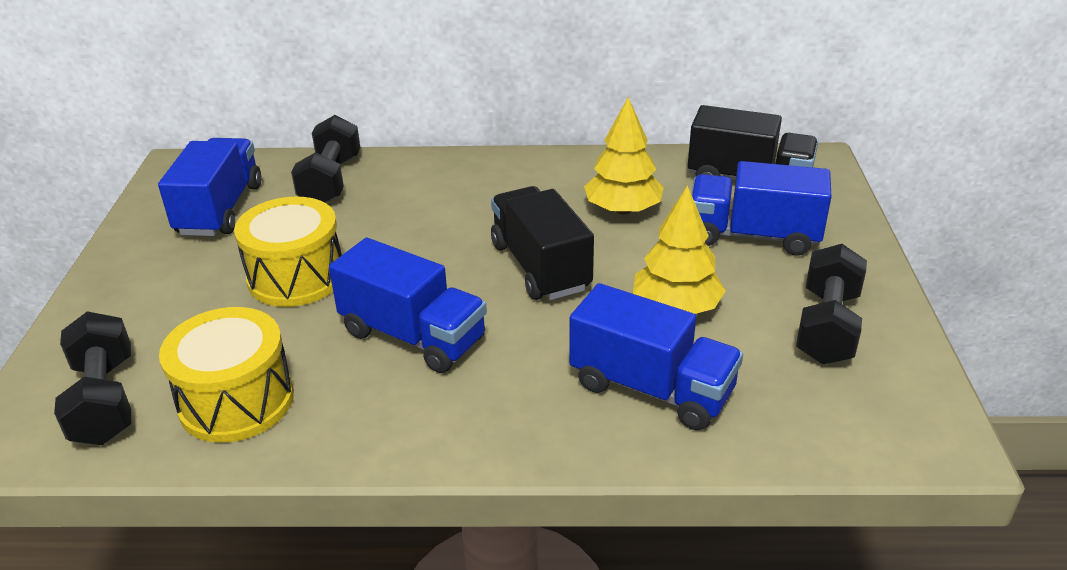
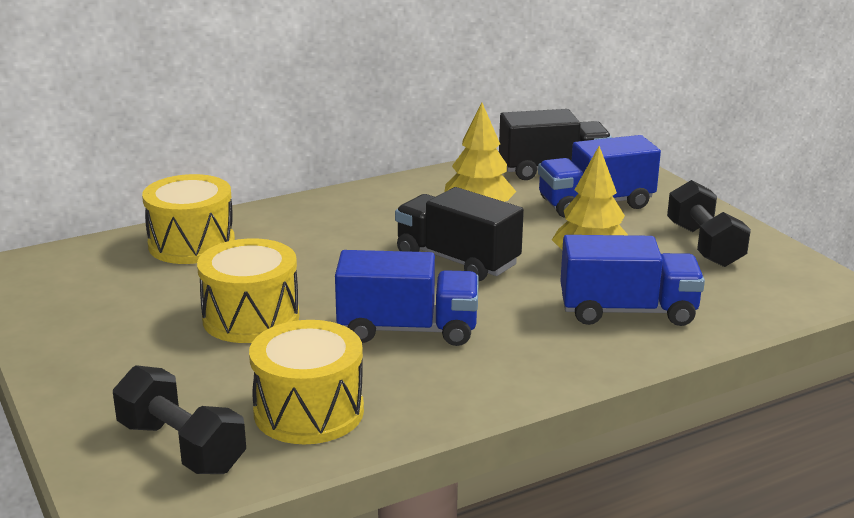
camera: 30 degrees left, 10 degrees down
blue truck [158,138,262,236] -> none
black dumbbell [291,115,360,203] -> yellow drum [142,174,235,264]

